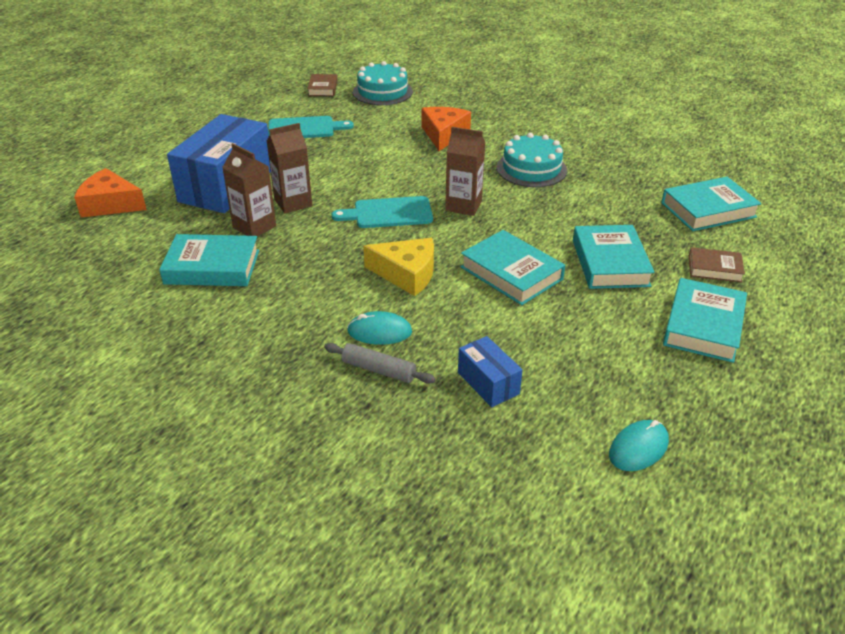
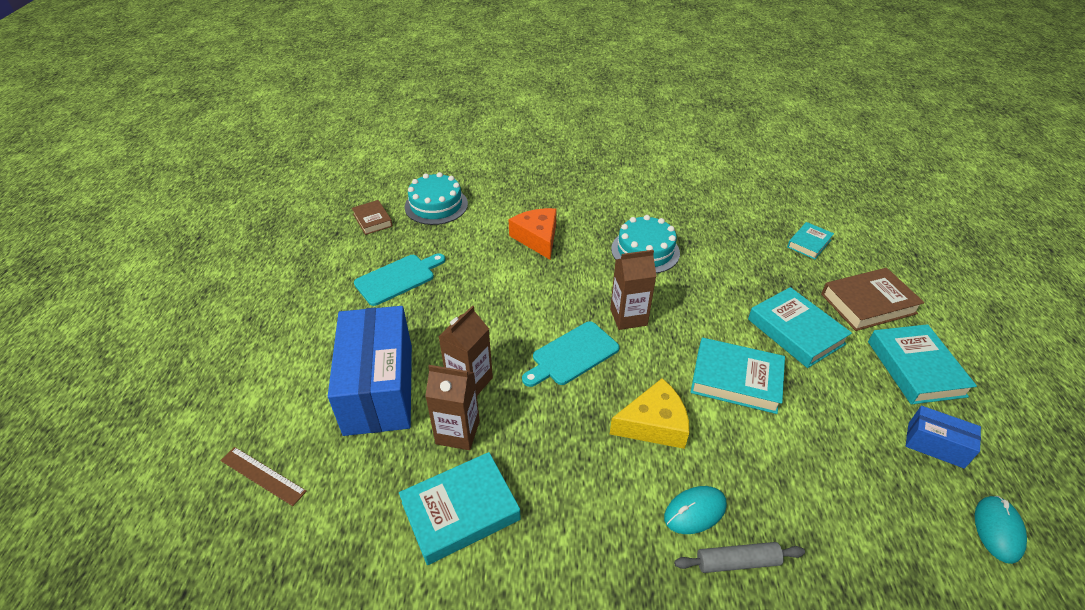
camera: 30 degrees left, 5 degrees up
orange cheese [74,168,147,218] -> brown ruler [220,447,307,506]
blue box [458,336,523,407] -> blue box moved to [906,406,981,469]
turquoise book [661,177,761,231] -> turquoise book [787,222,834,259], size x0.60
brown book [689,247,745,283] -> brown book [821,268,925,331], size x1.68

